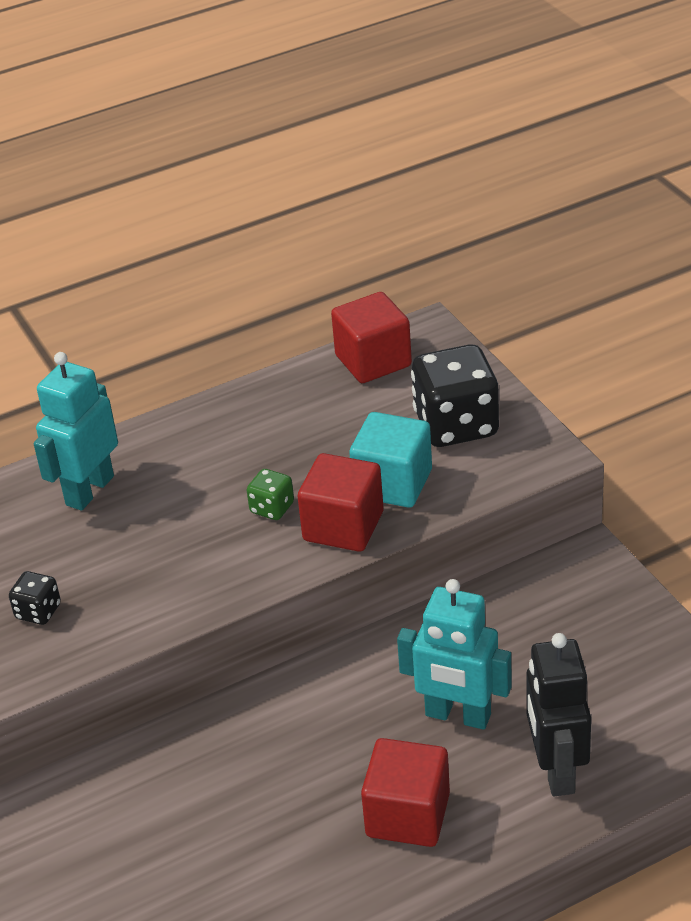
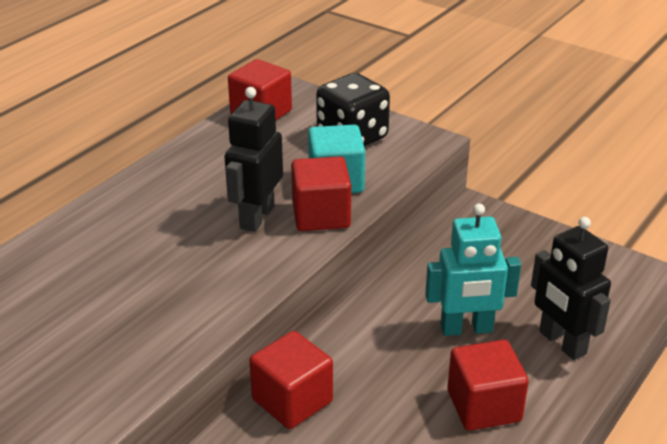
camera: 30 degrees left, 5 degrees down
black dice [9,571,61,625] -> none
turquoise robot [34,352,118,511] -> none
green dice [247,469,294,520] -> black robot [224,87,283,232]
none -> red cube [249,331,333,429]

